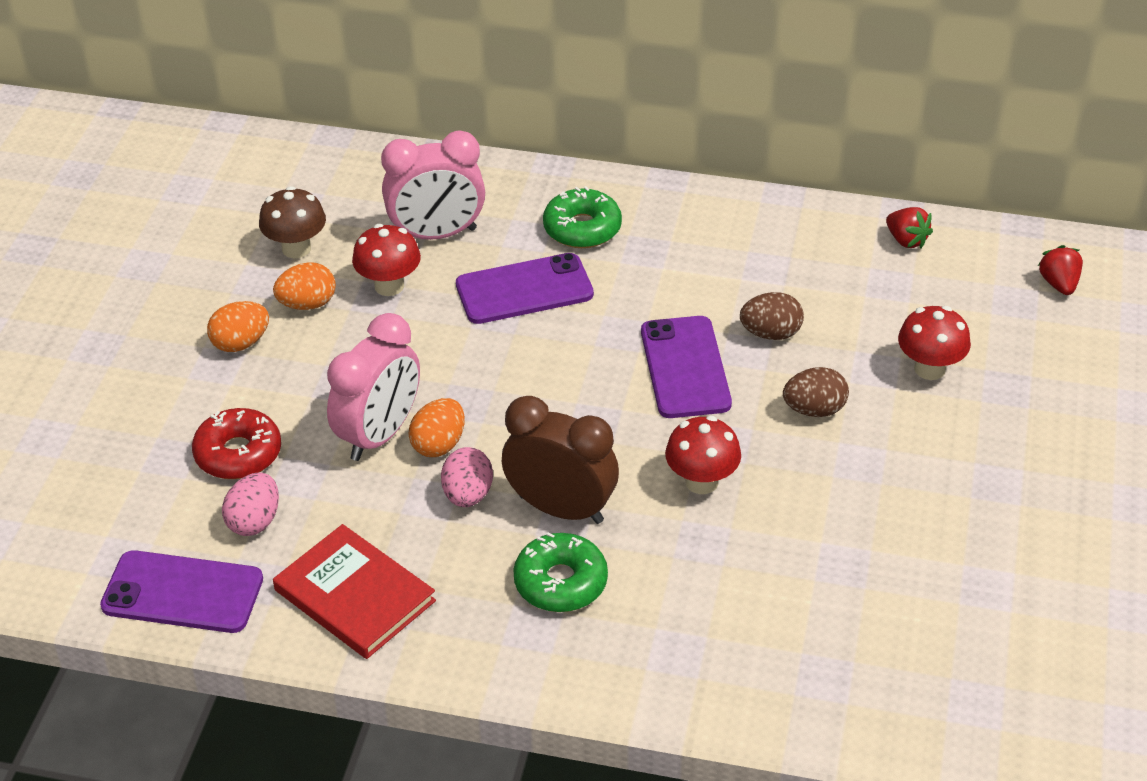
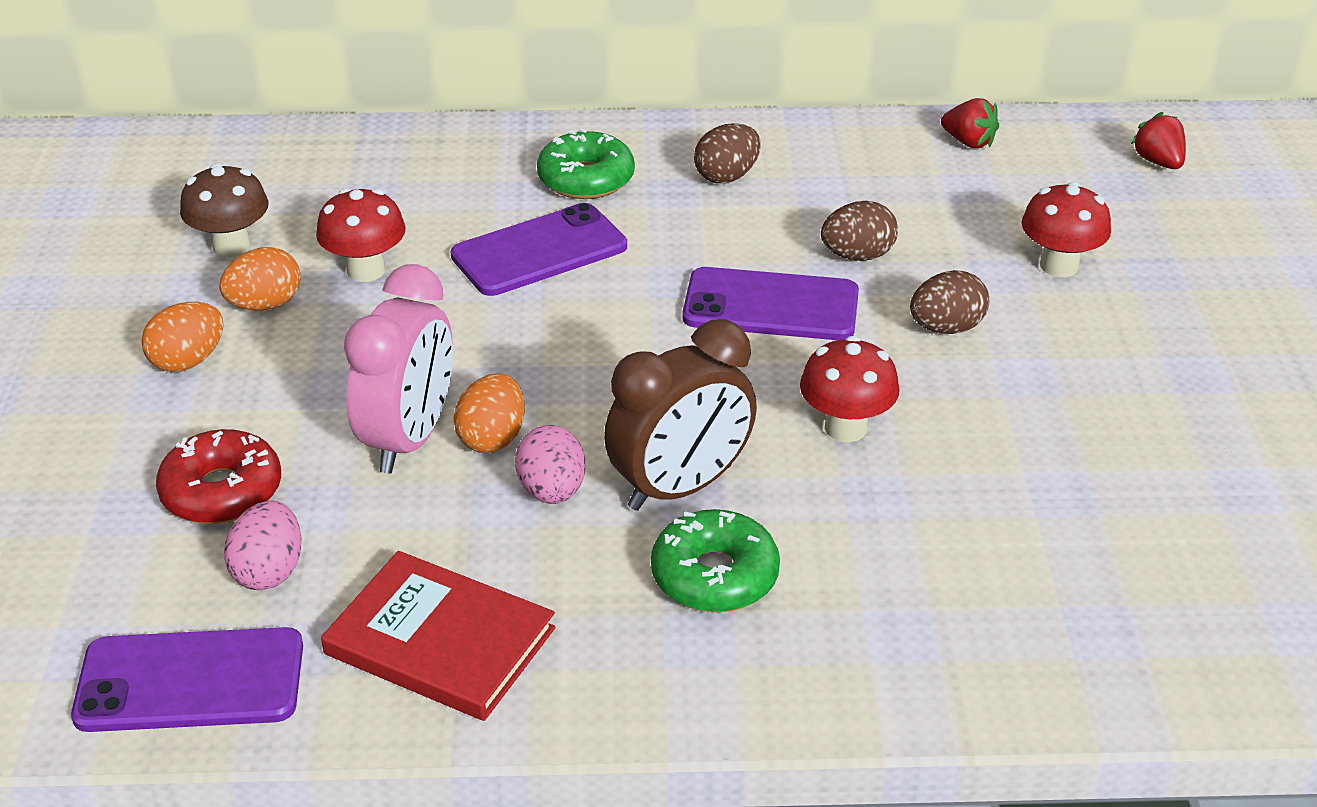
camera: 15 degrees left, 5 degrees down
pink clock [381,130,485,240] -> none
brown clock [502,396,619,524] -> brown clock turned 135 degrees clockwise [604,319,757,511]
purple phone [641,316,732,418] -> purple phone turned 60 degrees counterclockwise [683,267,859,340]
none -> brown egg [694,123,761,184]

